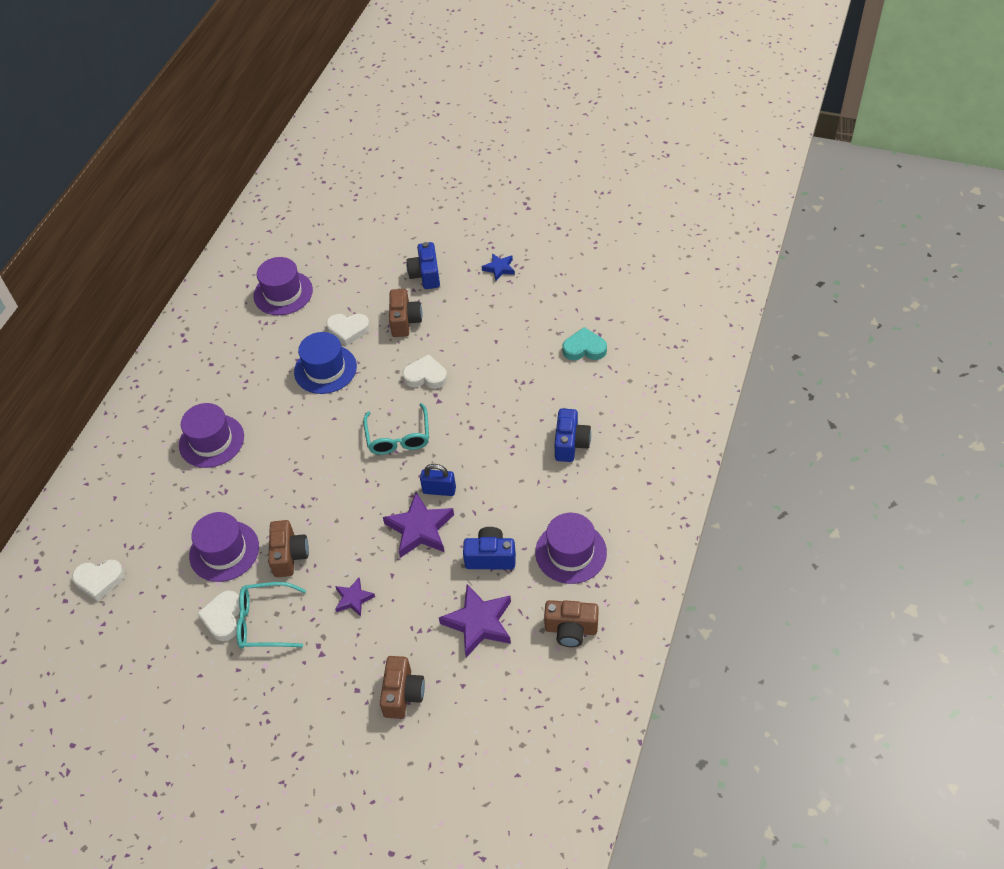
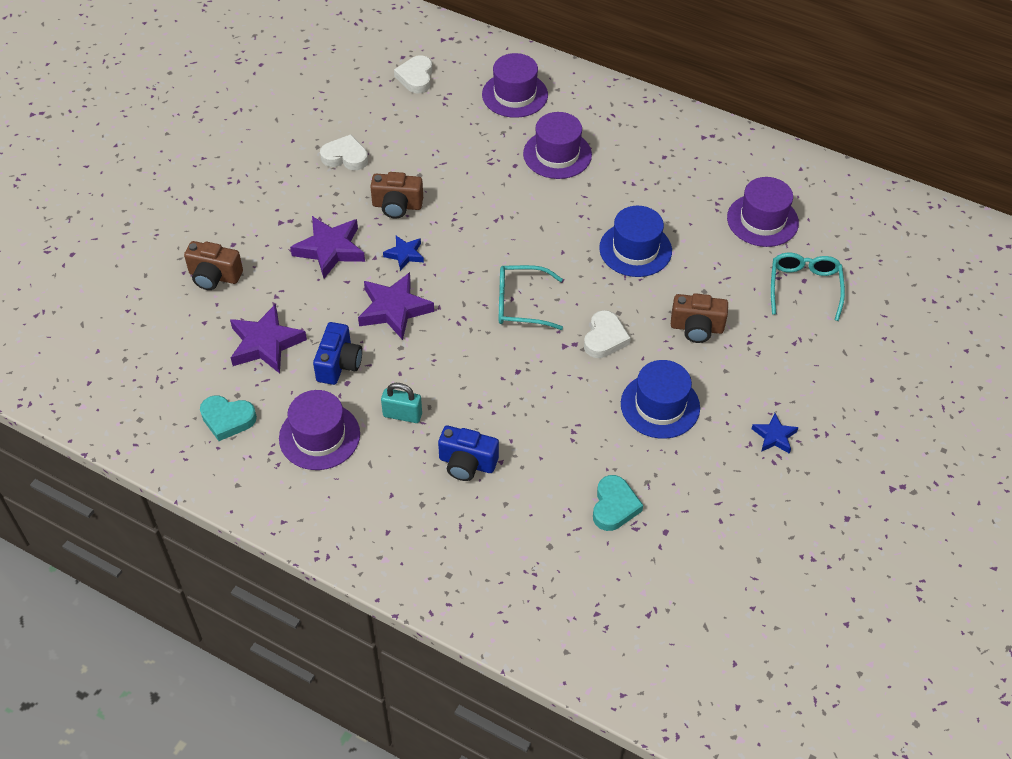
camera: 95 degrees right, 0 degrees up
purple hat [189,512,259,582] -> purple hat moved to [482,53,548,118]
turquoise glasses [236,582,306,649] -> turquoise glasses moved to [771,253,845,321]
white heart [326,314,370,346] -> none
purple star [335,578,375,617] -> purple star [290,216,365,278], size x1.79
blue camera [406,242,440,289] -> none
blue padlock [420,464,456,496] -> none
brown camera [544,600,599,647] -> turquoise heart [200,396,257,441]
none -> turquoise padlock [381,383,422,423]
none -> blue star [383,236,424,271]
none -> blue hat [621,360,700,439]

